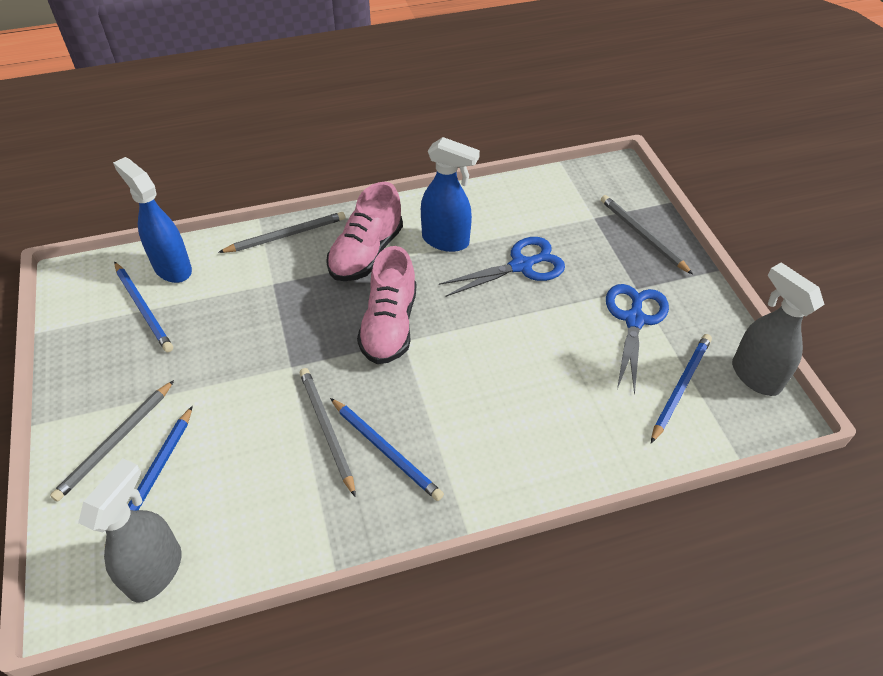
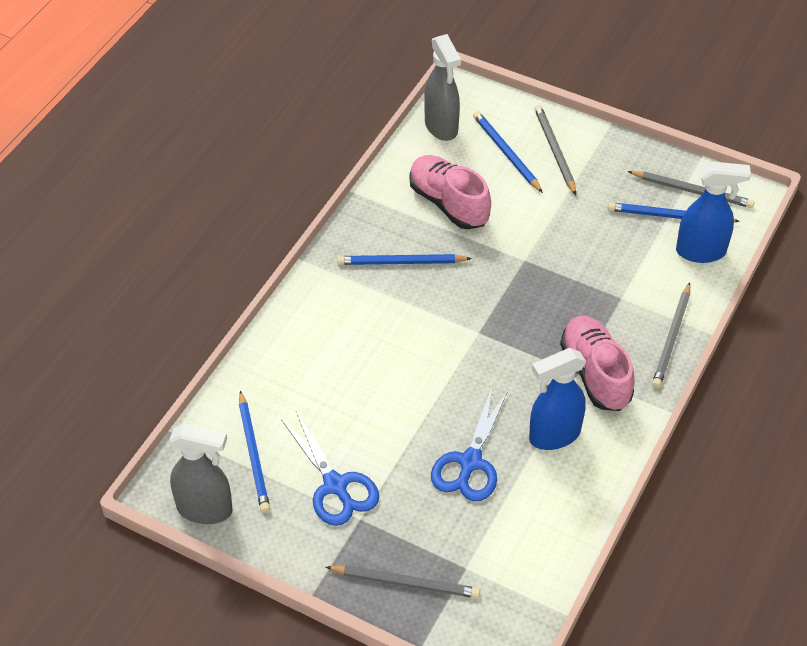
camera: 135 degrees right, 0 degrees up
grey pencil [300,368,356,497] -> grey pencil moved to [627,171,755,208]
pink shoe [357,246,416,364] -> pink shoe moved to [409,155,491,229]

